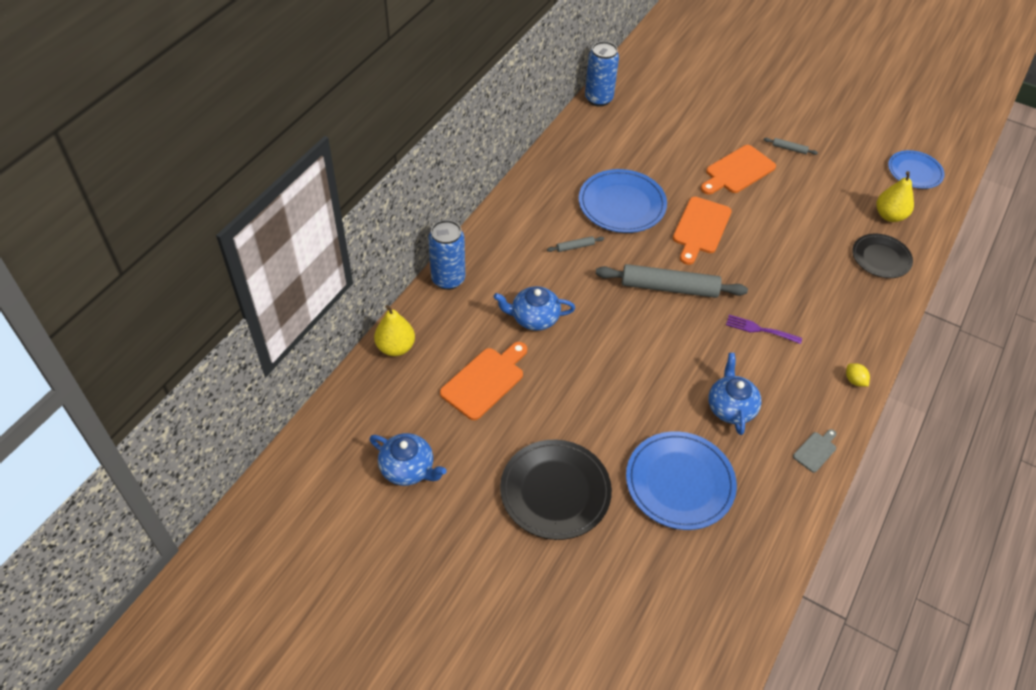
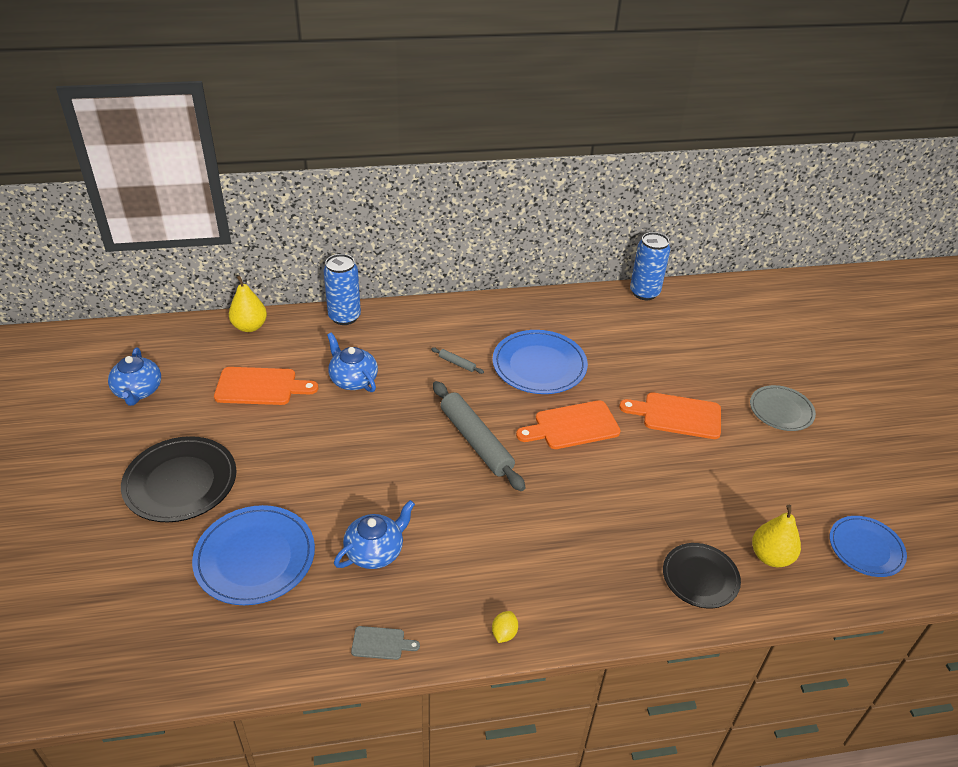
camera: 50 degrees right, 10 degrees down
purple fork [726,315,802,344] -> none
grey rolling pin [764,138,818,155] -> none
none -> grey plate [750,385,816,431]

